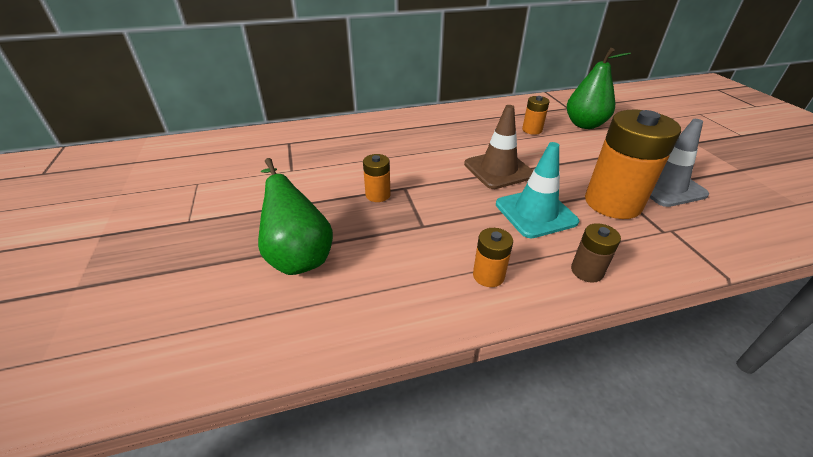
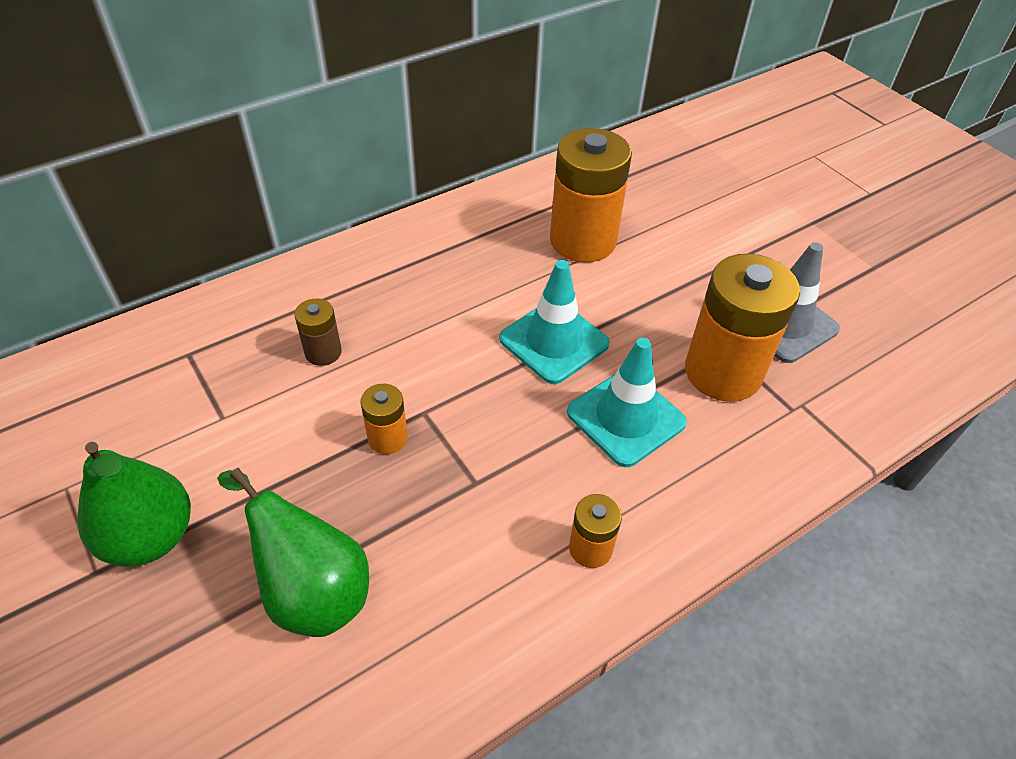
camera: 20 degrees left, 10 degrees up
brown traffic cone [464,105,533,189] -> turquoise traffic cone [499,260,610,384]
orange battery [522,96,549,135] -> orange battery [550,128,632,262], size x2.11
green pear [567,48,631,129] -> green pear moved to [77,442,191,567]
brown battery [571,223,621,283] -> brown battery moved to [295,298,342,366]

